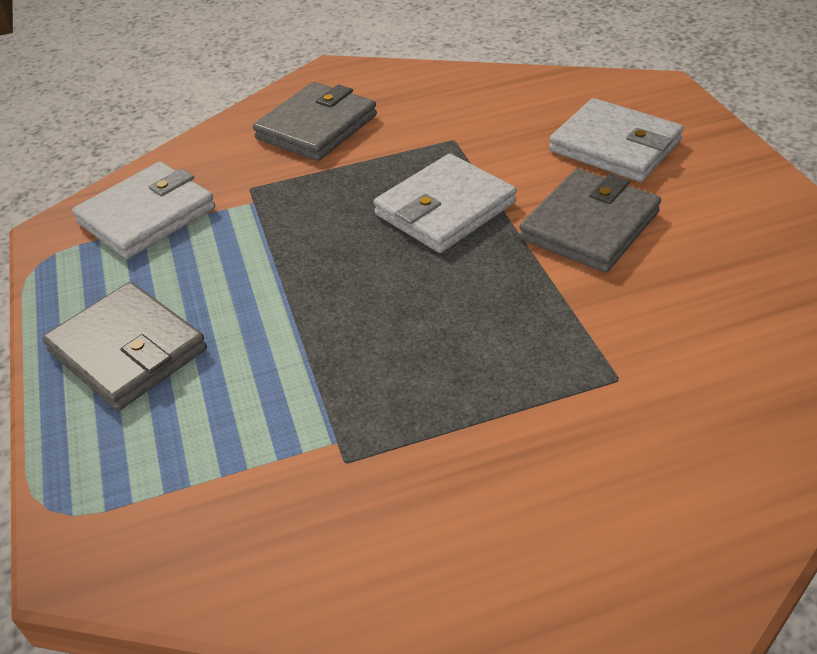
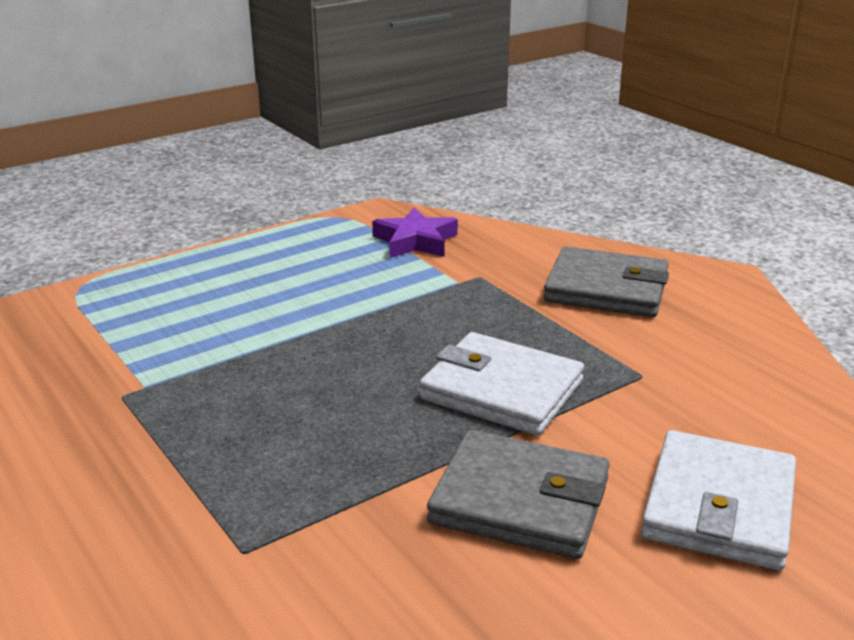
camera: 70 degrees right, 15 degrees down
grey wallet [42,282,207,411] -> none
white wallet [72,162,215,259] -> purple star [372,207,458,258]

